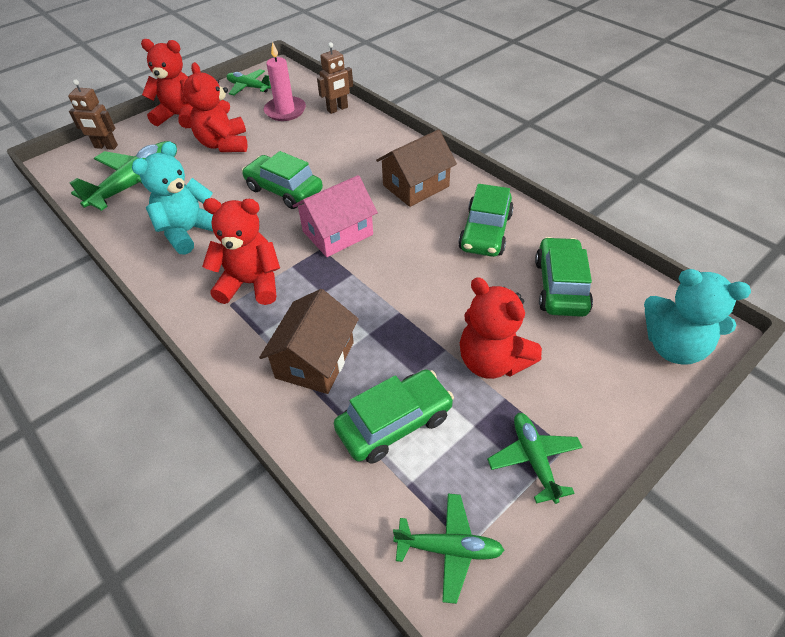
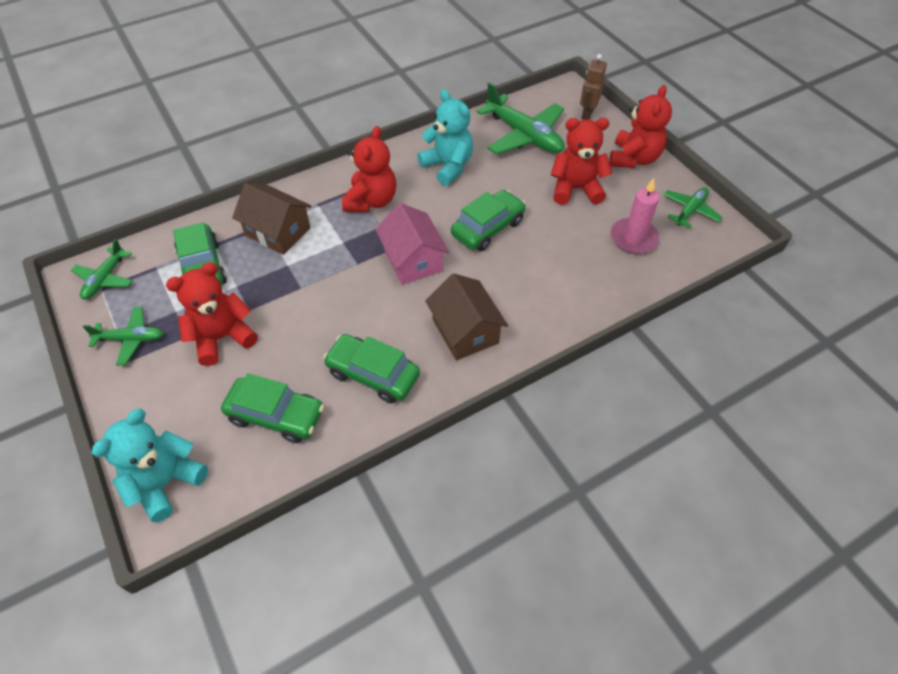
camera: 100 degrees right, 5 degrees up
brown robot [317,42,353,114] -> none

